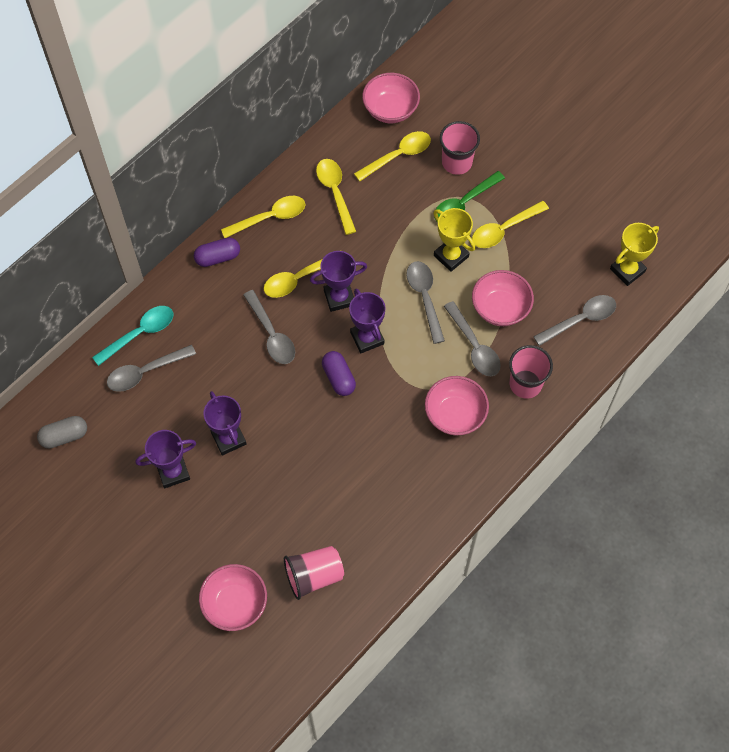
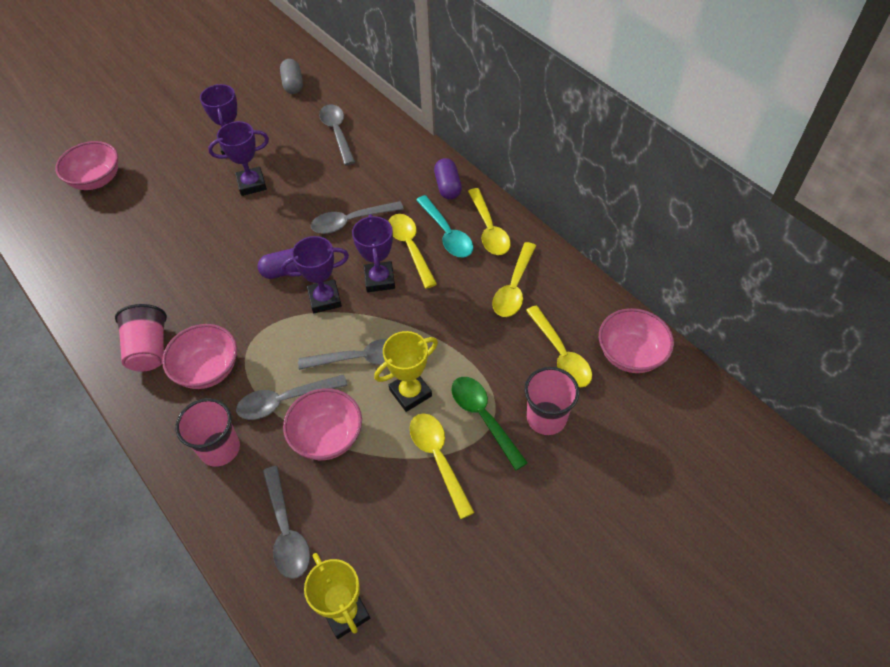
camera: 100 degrees right, 10 degrees down
turquoise spoon [92,306,173,366] -> turquoise spoon moved to [416,195,473,257]
pink cup [284,546,344,600] -> pink cup moved to [115,304,167,371]
yellow spoon [316,159,356,235] -> yellow spoon turned 120 degrees clockwise [492,242,536,317]

